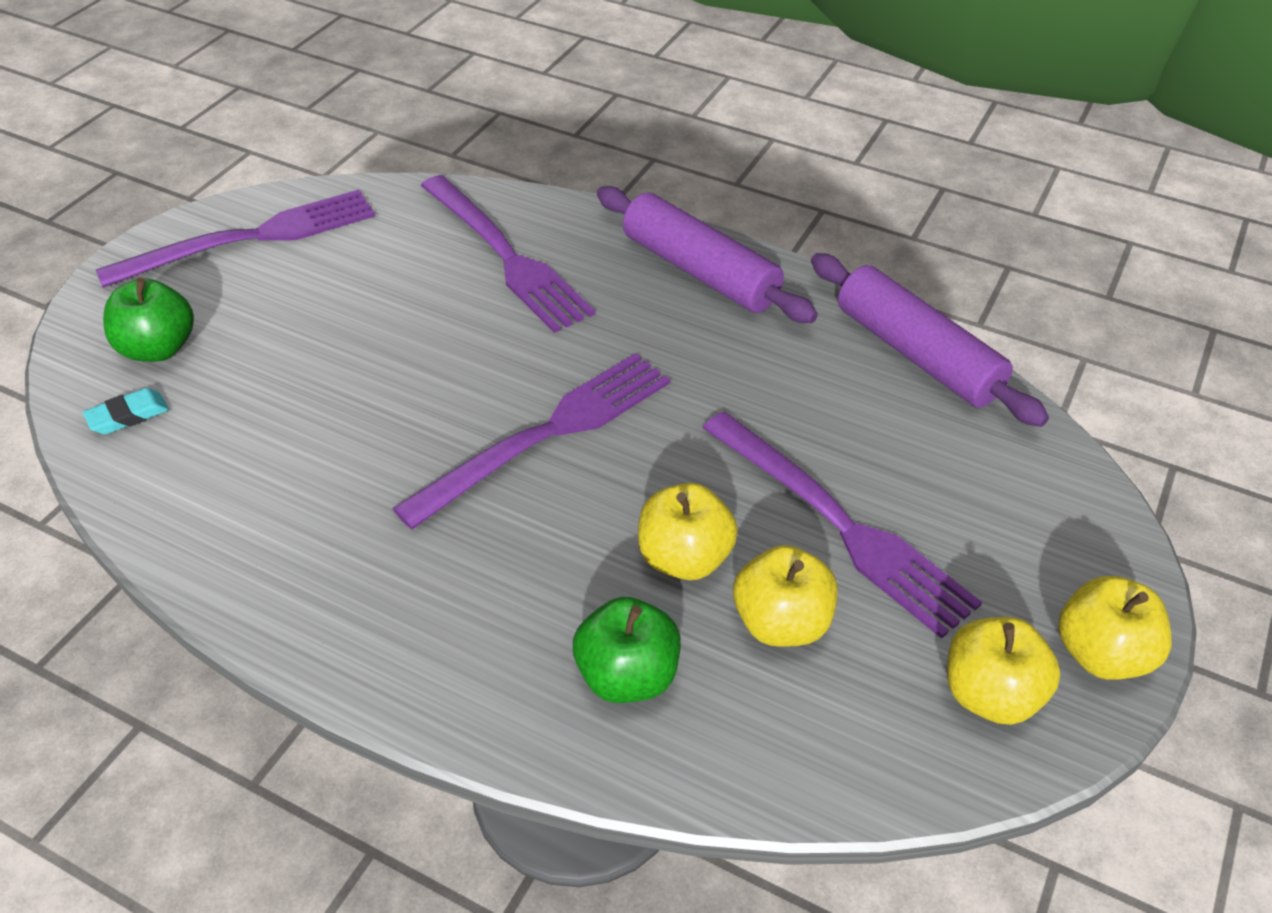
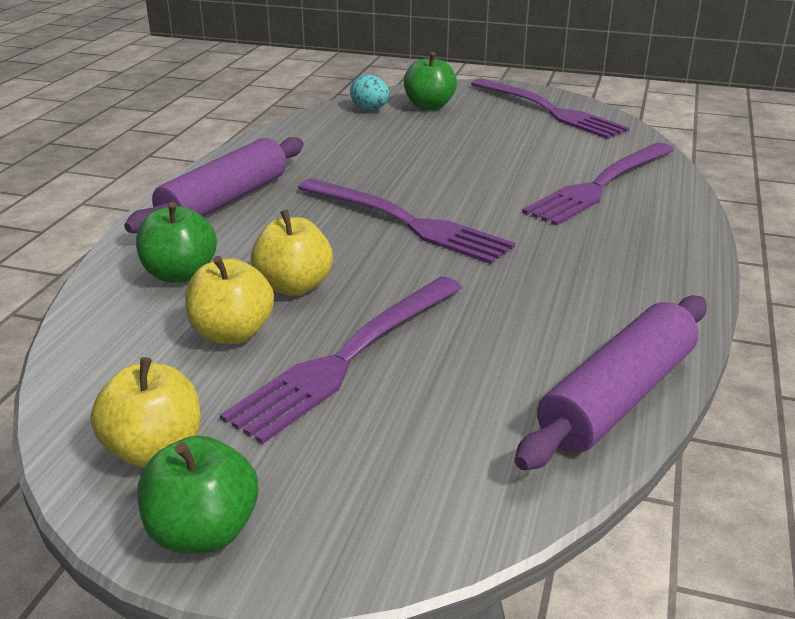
camera: 80 degrees right, 15 degrees down
turquoise eraser [83,388,169,434] -> turquoise egg [350,75,389,110]
purple rolling pin [597,186,818,323] -> purple rolling pin moved to [124,137,304,233]
yellow apple [1058,576,1172,680] -> green apple [137,436,258,553]

